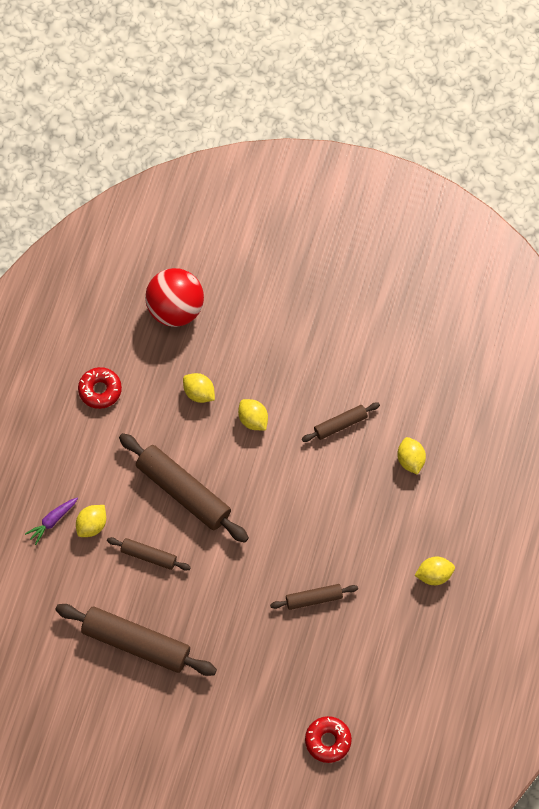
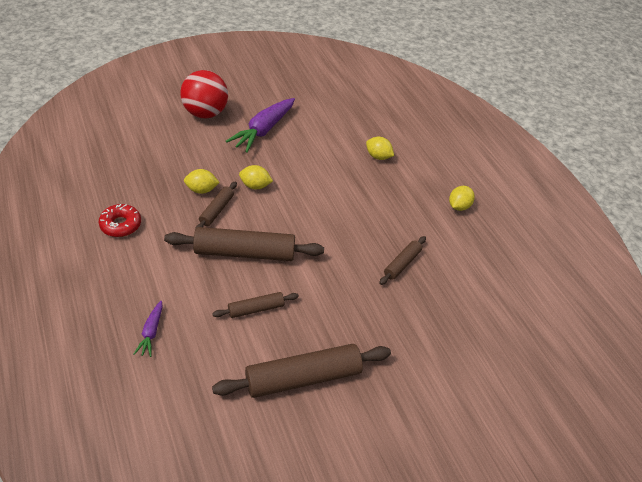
camera: 45 degrees left, 20 degrees down
yellow lemon [76,505,106,537] -> none
red ball [145,268,204,327] -> red ball moved to [180,70,228,118]
brown rolling pin [302,403,380,442] -> brown rolling pin moved to [195,181,237,230]
red donut [305,716,352,763] -> none
none -> purple carrot [226,98,295,153]

